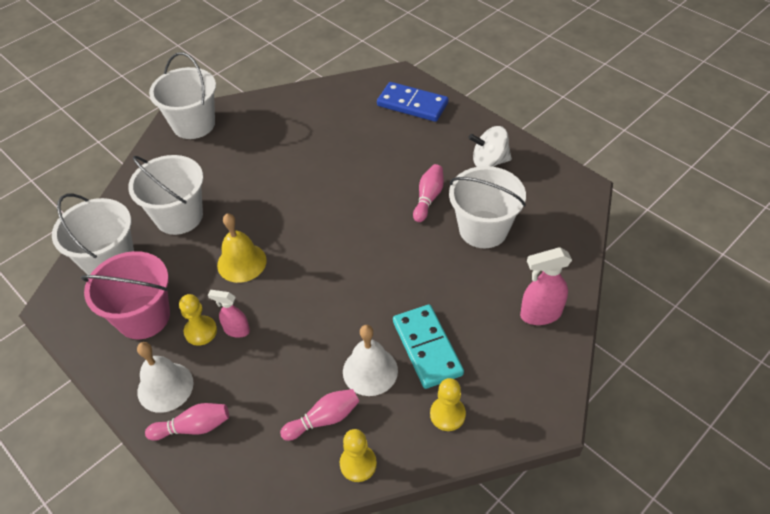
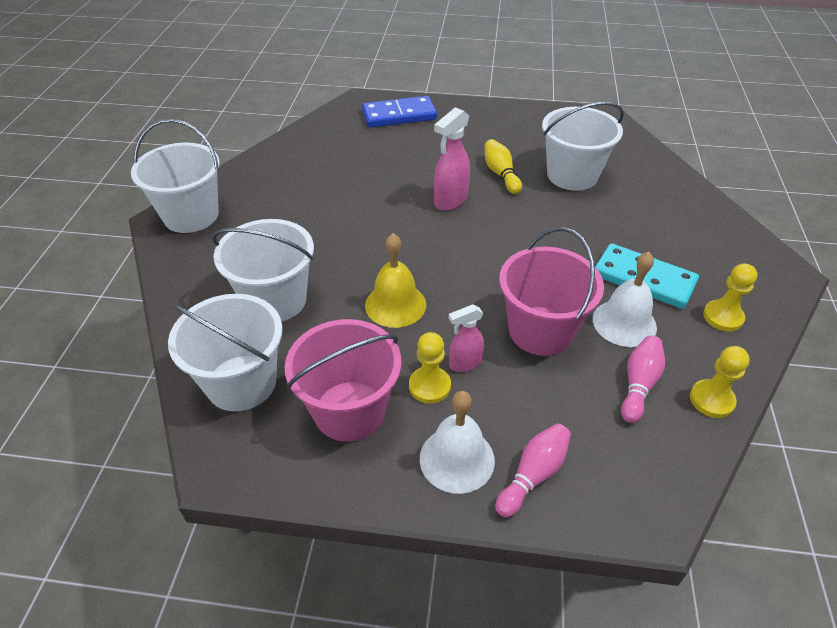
camera: 40 degrees left, 5 degrees down
pink bowling pin [413,164,444,222] -> yellow bowling pin [484,139,522,194]
white spinning top [468,126,512,167] -> none
pink spray bottle [520,247,572,325] -> pink spray bottle moved to [434,107,470,211]
none -> pink bucket [499,227,604,356]

